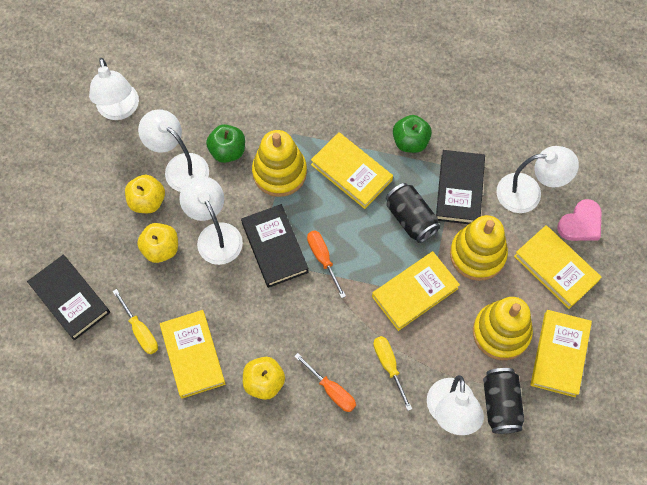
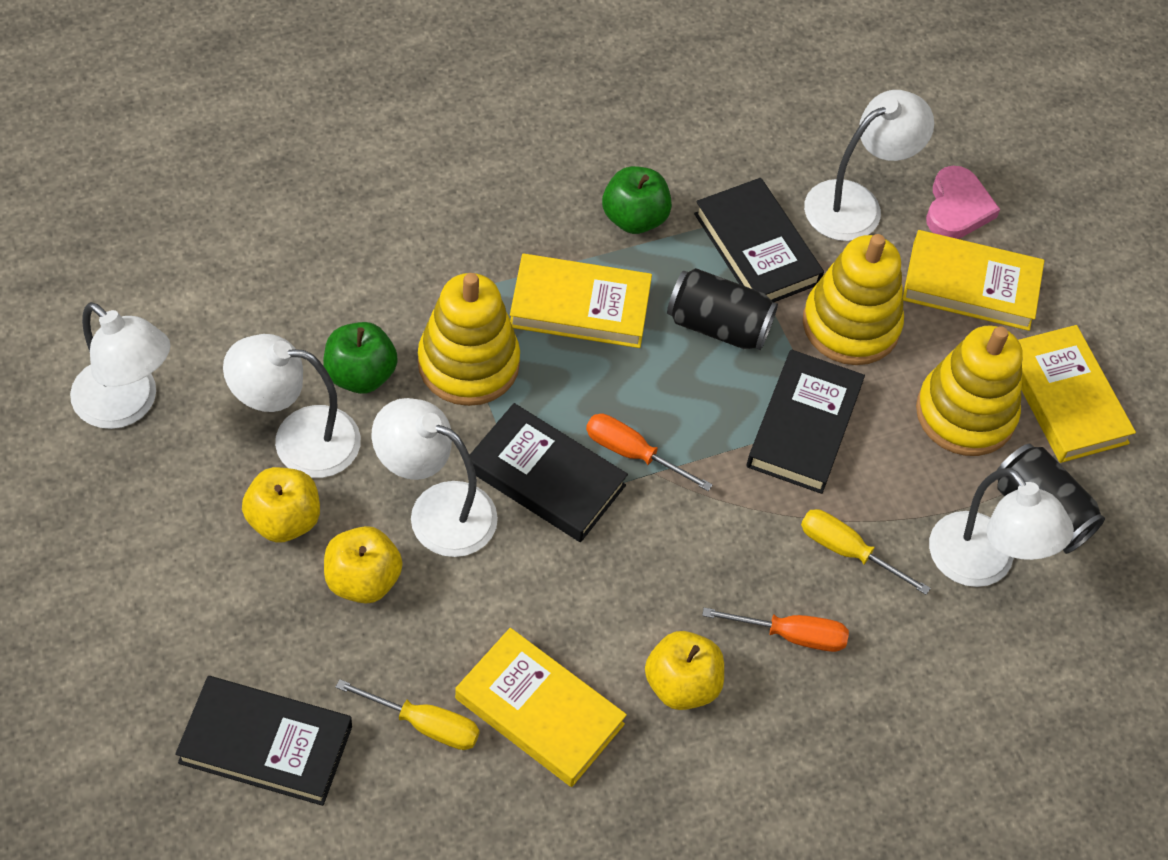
camera: 40 degrees left, 10 degrees down
yellow book [372,251,460,331] -> black book [747,350,865,494]

